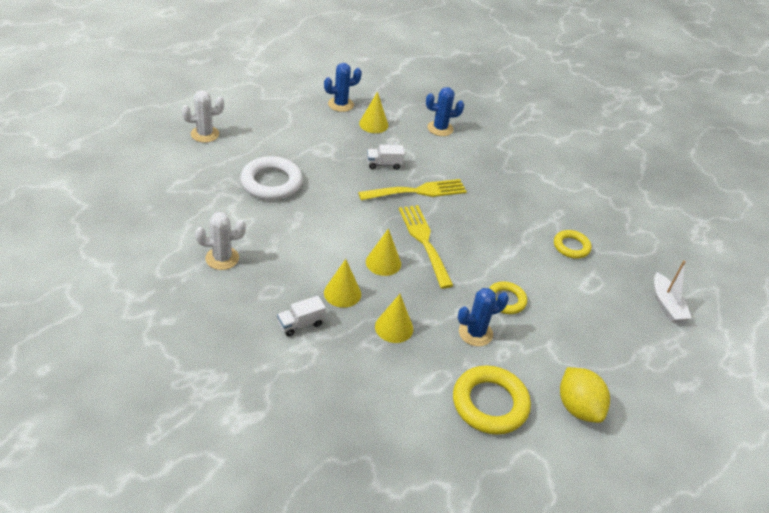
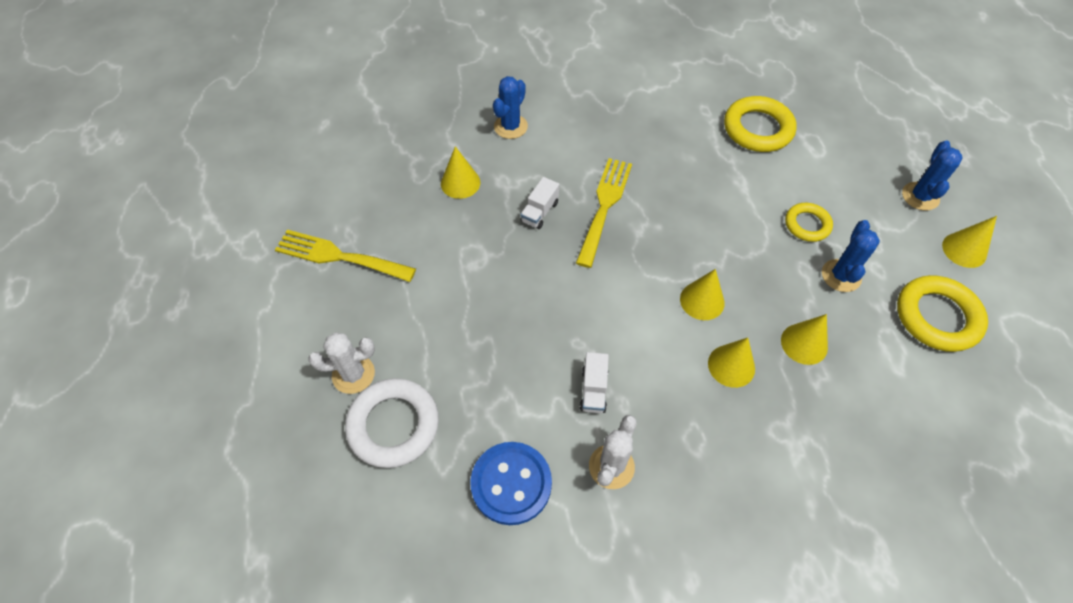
camera: 50 degrees left, 15 degrees up
white cactus [182,90,224,142] -> white cactus turned 60 degrees clockwise [308,332,375,394]
white ring [240,156,303,200] -> white ring moved to [345,378,439,468]
white truck [277,296,326,336] -> white truck moved to [580,352,609,413]
blue cactus [324,63,362,112] -> blue cactus moved to [902,140,962,211]
yellow fork [399,205,454,289] -> yellow fork moved to [275,230,416,282]
yellow ring [554,230,591,259] -> yellow ring [724,96,797,152], size x1.68
yellow lemon [560,367,610,423] -> yellow cone [942,216,997,268]
white boat [654,261,692,322] -> none
none -> blue button [470,442,552,525]

